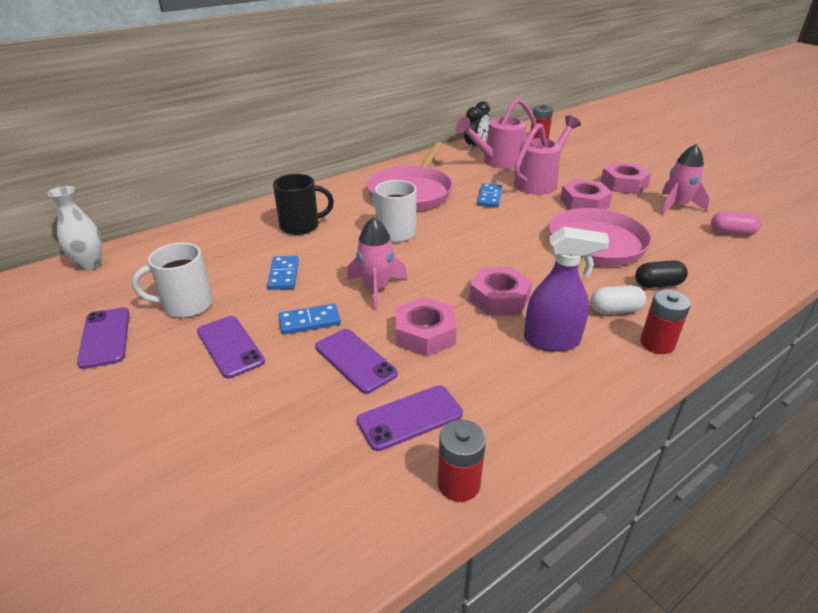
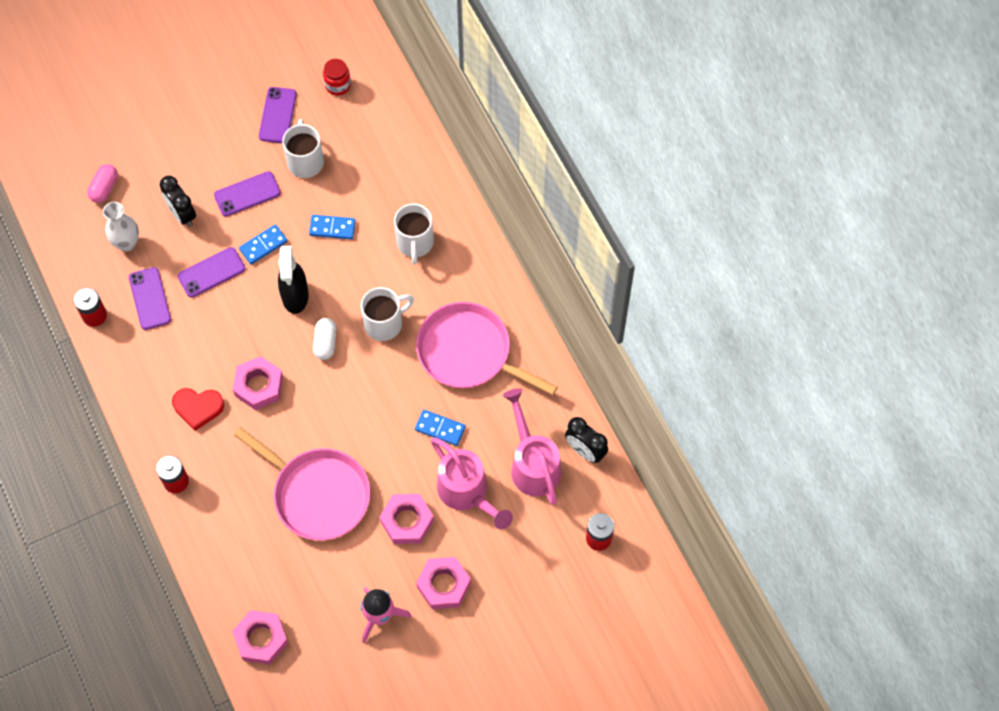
camera: 100 degrees right, 30 degrees up
white vase [47,186,102,270] -> white vase moved to [103,202,139,251]
purple phone [77,307,129,369] -> purple phone turned 75 degrees counterclockwise [259,87,297,143]
black mug [273,174,334,235] -> white mug [394,203,434,265]
blue domino [279,303,341,334] -> blue domino turned 60 degrees clockwise [239,225,288,265]
pink rocket [347,217,407,310] -> black spray bottle [278,246,309,314]
pink nut [395,297,457,357] -> pink nut moved to [232,610,288,665]
purple spray bottle [524,227,609,352] -> red heart [172,388,224,431]
white capsule [591,285,646,314] -> white capsule moved to [313,318,337,360]
black capsule [635,260,688,288] -> none
pink capsule [711,211,761,236] -> pink capsule moved to [87,164,118,203]
none -> black clock [160,176,196,227]
none -> red jar [323,59,351,96]

